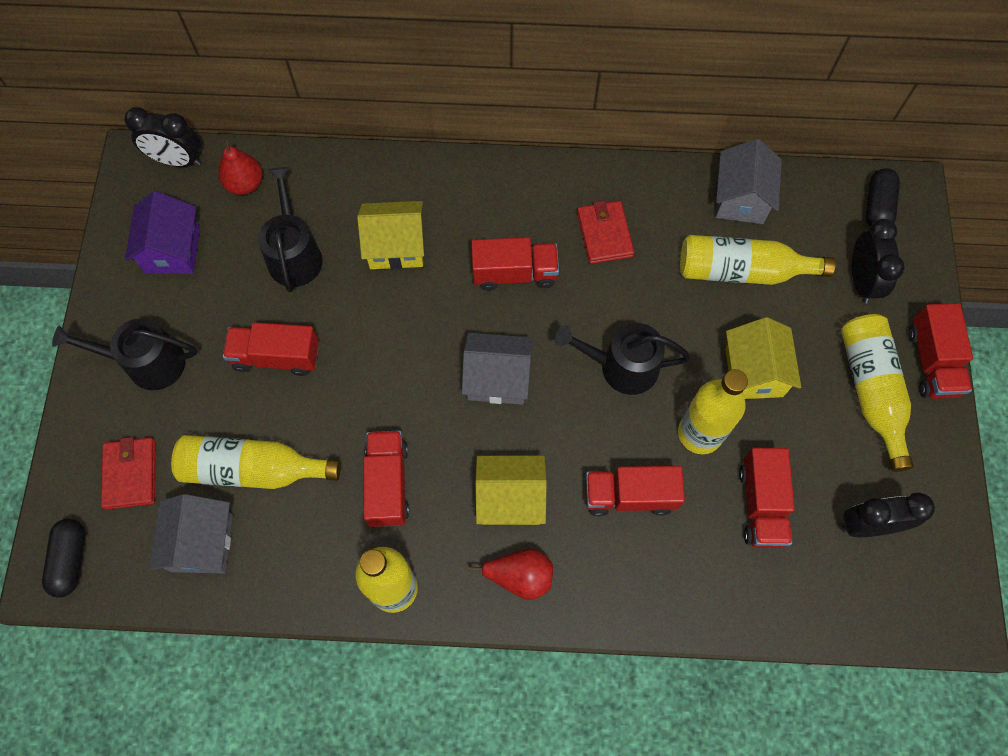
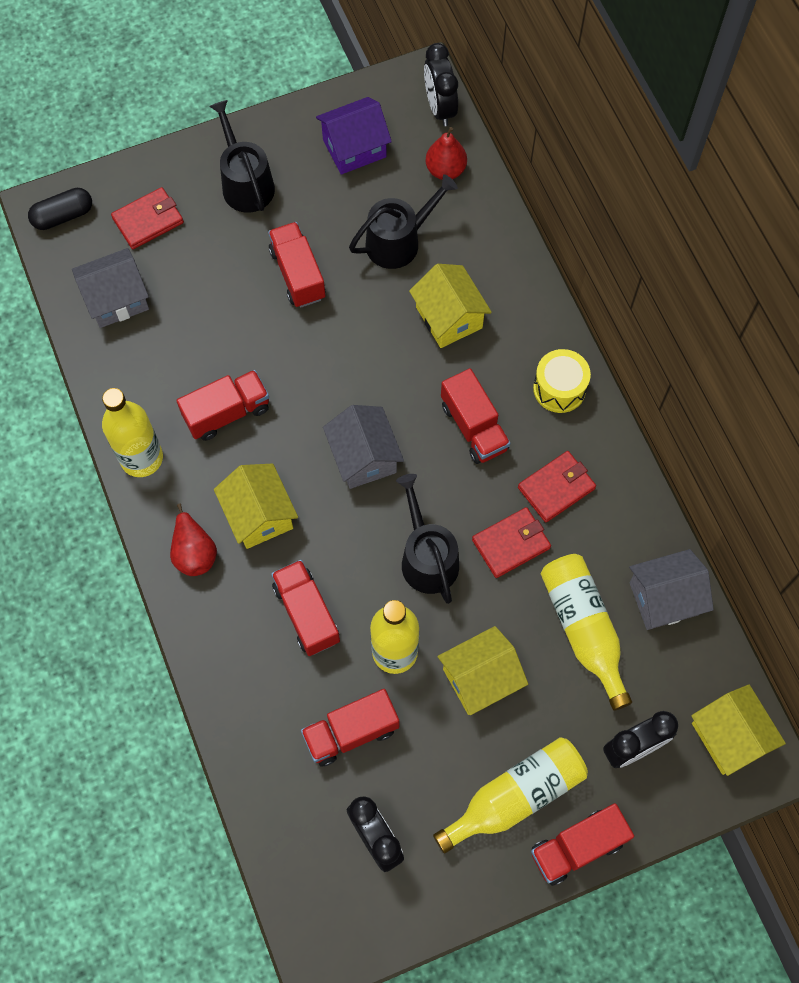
camera: 65 degrees right, 0 degrees up
yellow bottle [171,435,341,489] -> none
black capsule [866,168,900,227] -> yellow house [691,685,786,776]
none -> red wallet [472,507,551,578]
none -> yellow drum [533,349,591,413]

